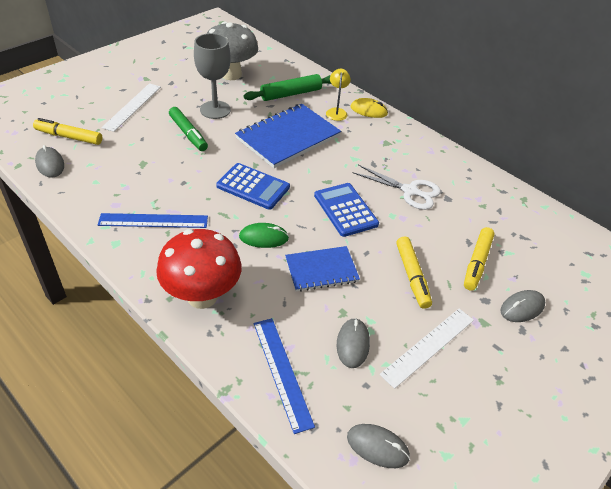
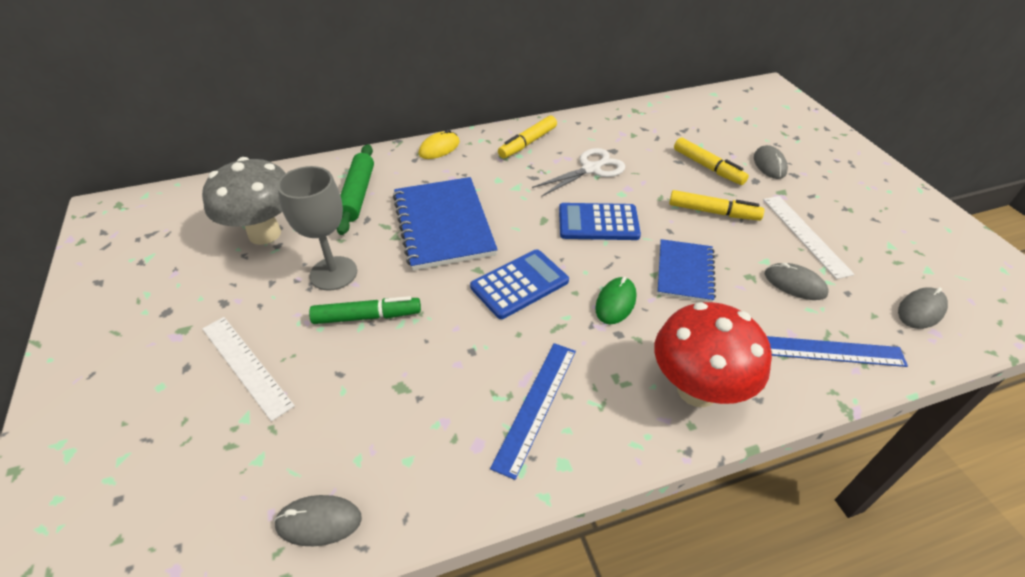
camera: 60 degrees left, 0 degrees up
yellow marker [33,118,102,145] -> yellow marker moved to [498,116,557,158]
yellow lamp [326,69,351,121] -> none

